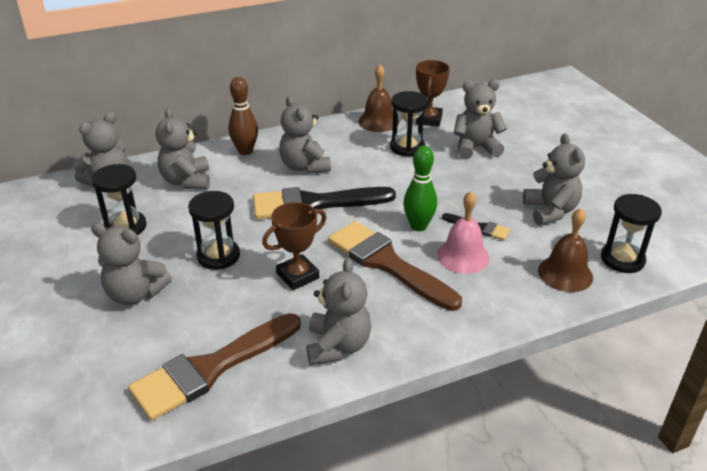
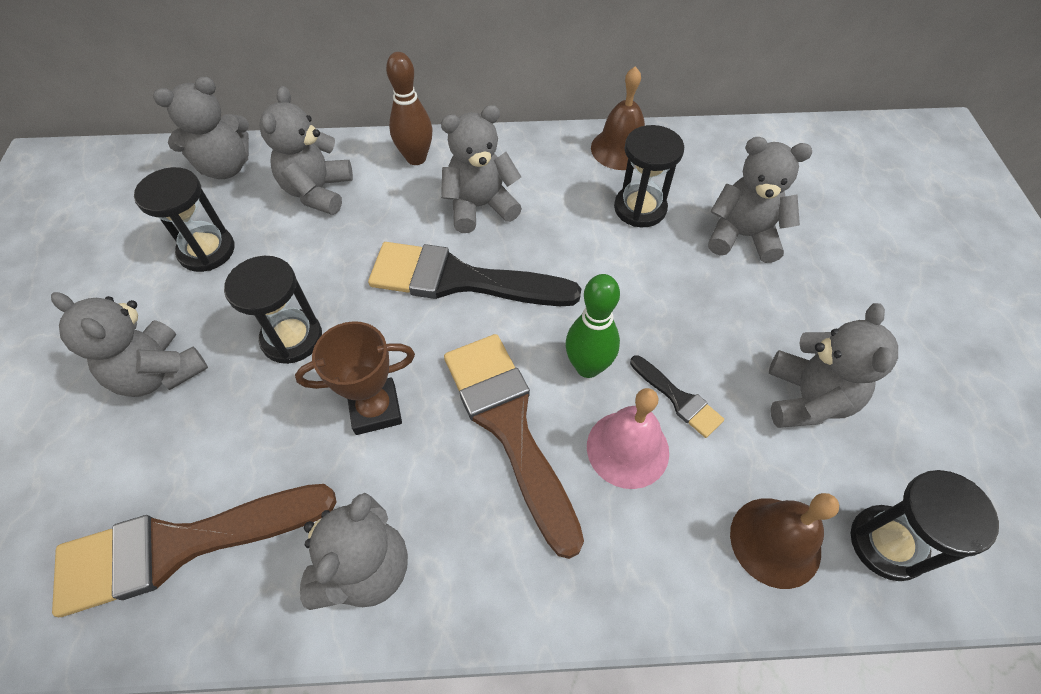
camera: 20 degrees right, 20 degrees up
grey teddy bear [279,96,331,174] -> grey teddy bear turned 75 degrees clockwise [441,105,522,233]
brown trophy [416,60,450,127] -> none

